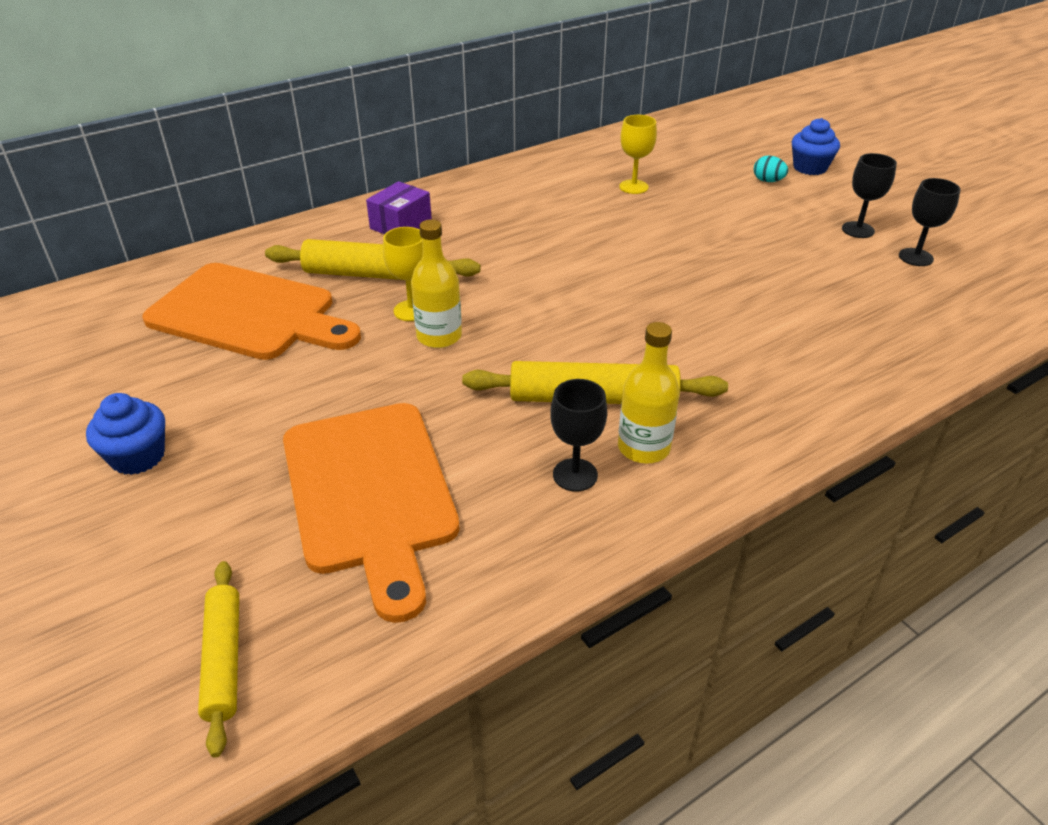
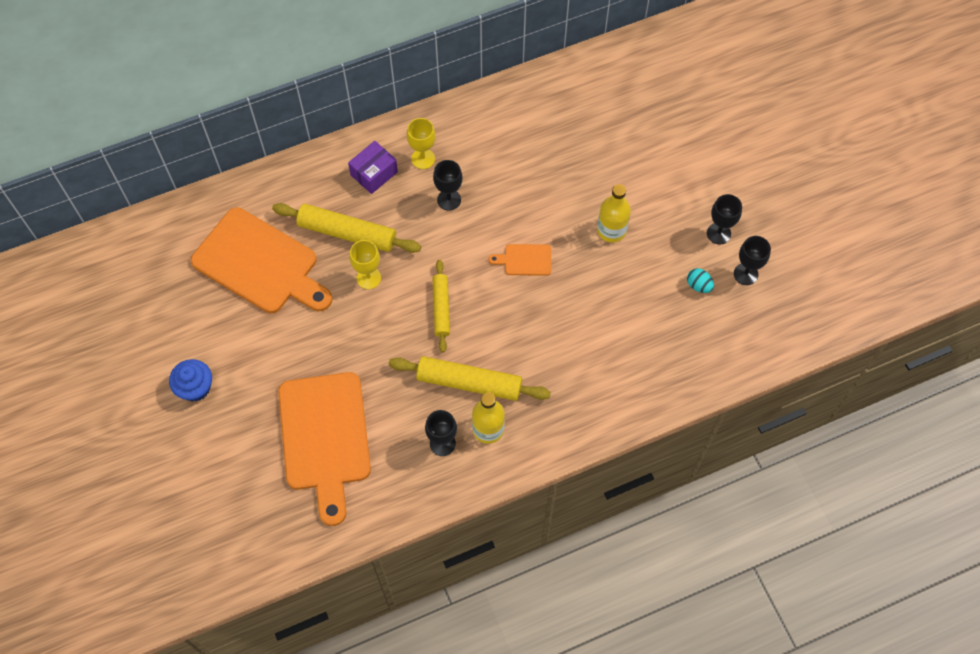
camera: 10 degrees right, 25 degrees up
yellow rolling pin [198,561,239,758] -> yellow rolling pin moved to [432,260,450,353]
yellow bottle [411,219,462,348] -> yellow bottle moved to [597,184,631,243]
yellow goblet [619,115,657,194] -> yellow goblet moved to [407,118,436,169]
turquoise egg [754,156,788,182] -> turquoise egg moved to [687,268,714,293]
blue cupcake [792,118,840,175] -> none
none -> black goblet [433,160,462,211]
none -> orange cutting board [489,244,551,276]

